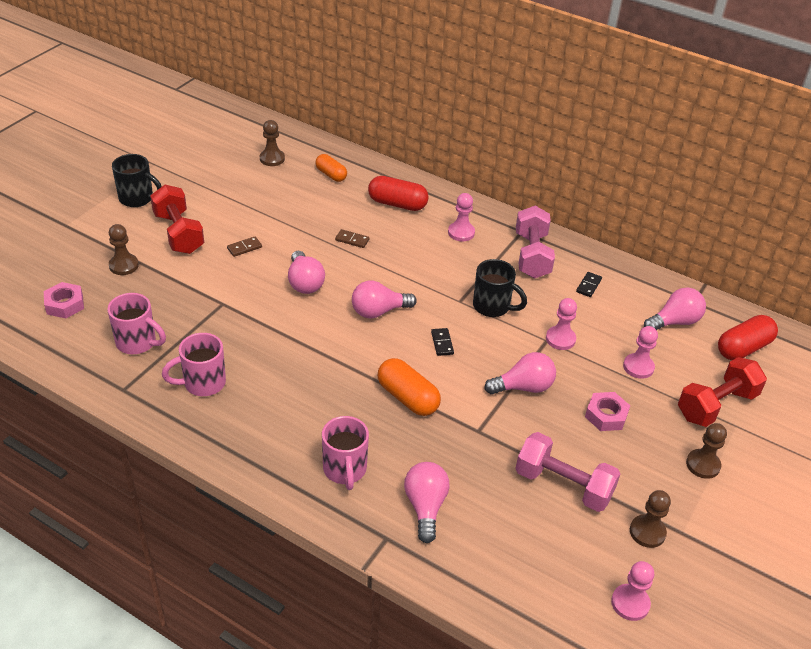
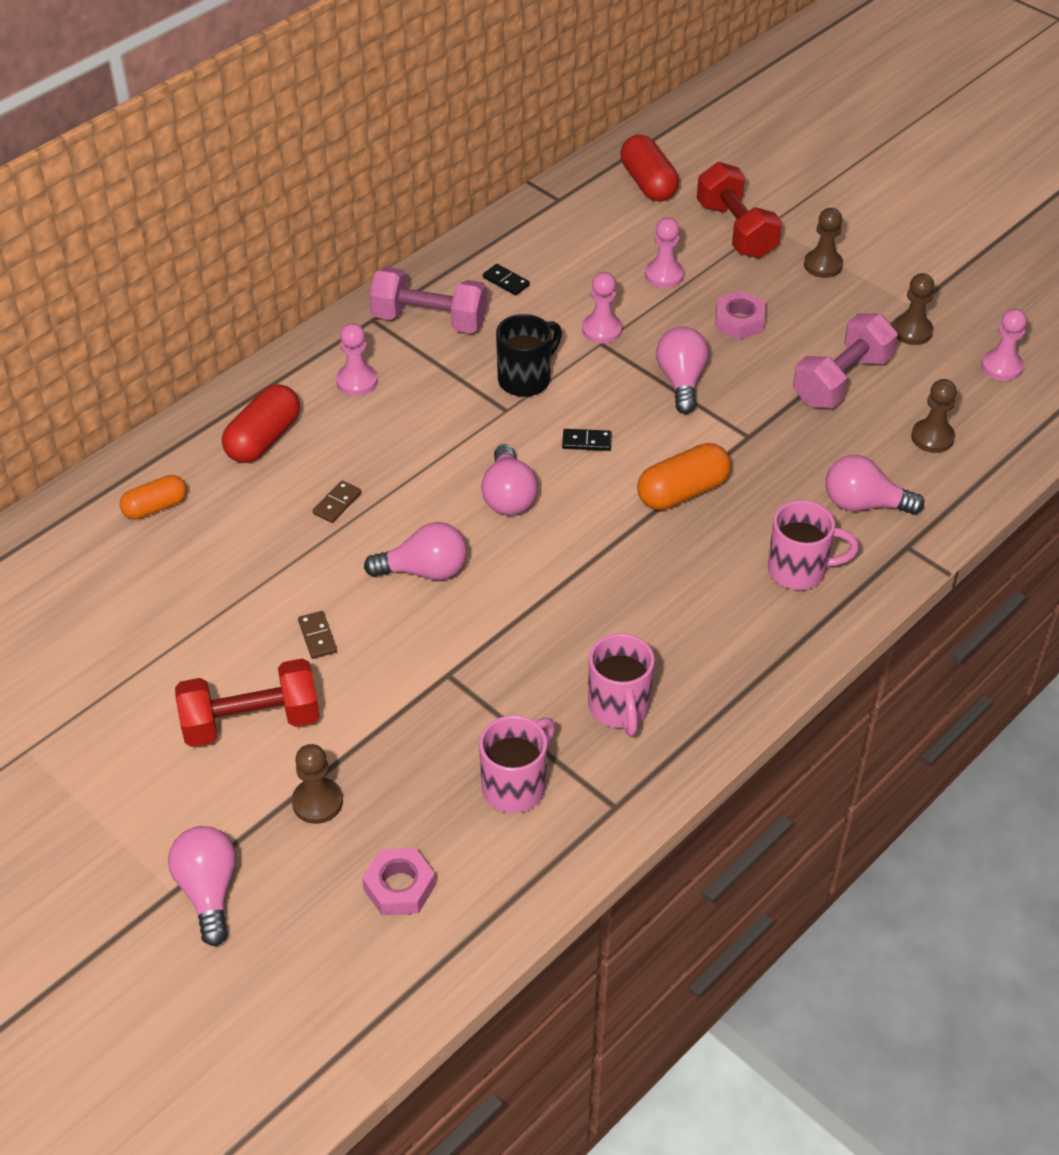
camera: 75 degrees left, 5 degrees up
black mug [112,154,162,207] -> none
brown pawn [260,120,285,166] -> brown pawn moved to [911,379,957,453]
pink light bulb [644,287,706,330] -> pink light bulb moved to [168,826,236,946]

